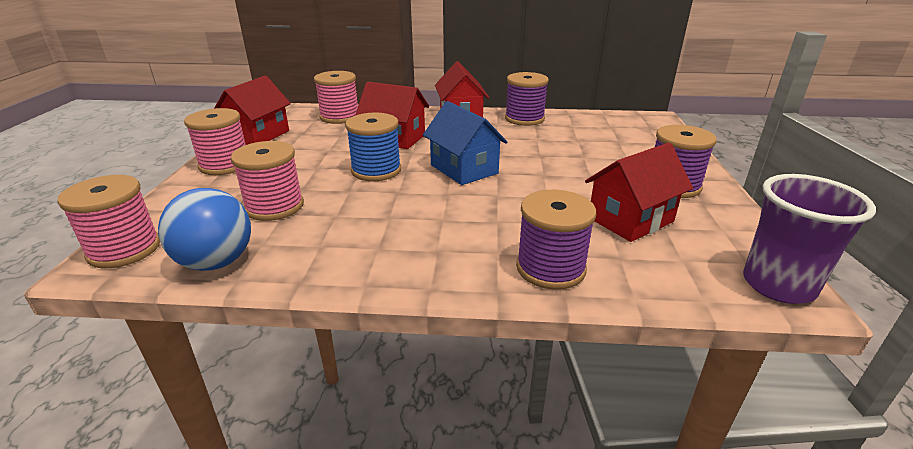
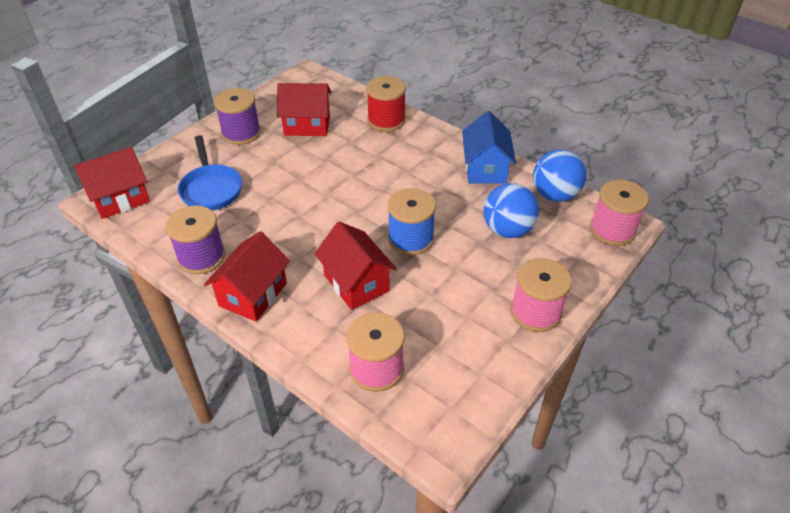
camera: 145 degrees left, 15 degrees up
red house [214,76,291,145] -> red house moved to [74,147,150,219]
pink spool [231,141,304,221] -> blue ball [483,183,539,238]
blue house [423,101,507,185] -> blue house moved to [462,111,516,184]
purple spool [516,190,596,290] -> red spool [366,76,406,132]
purple cup [743,174,876,304] -> none
none -> blue pan [178,135,242,210]

